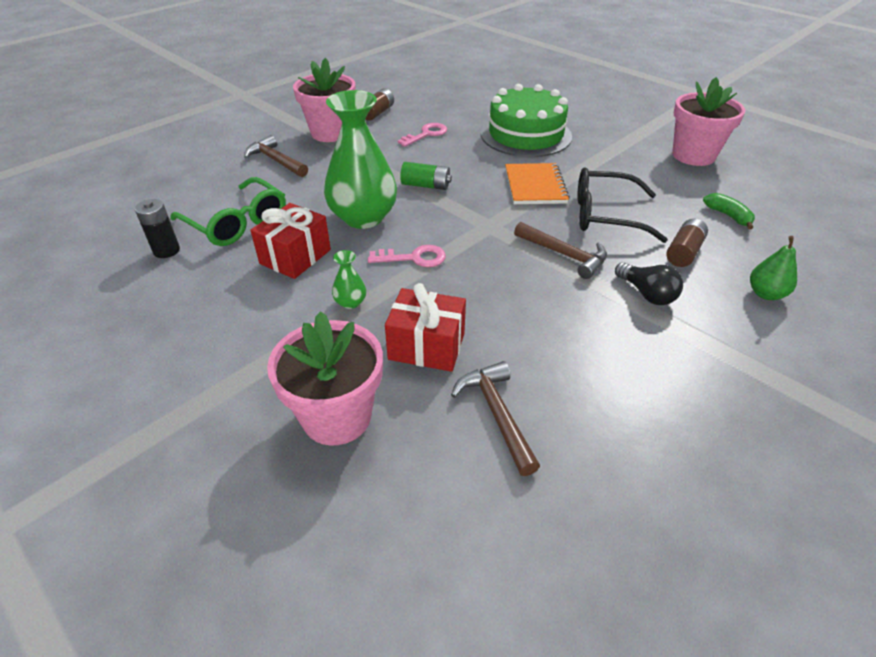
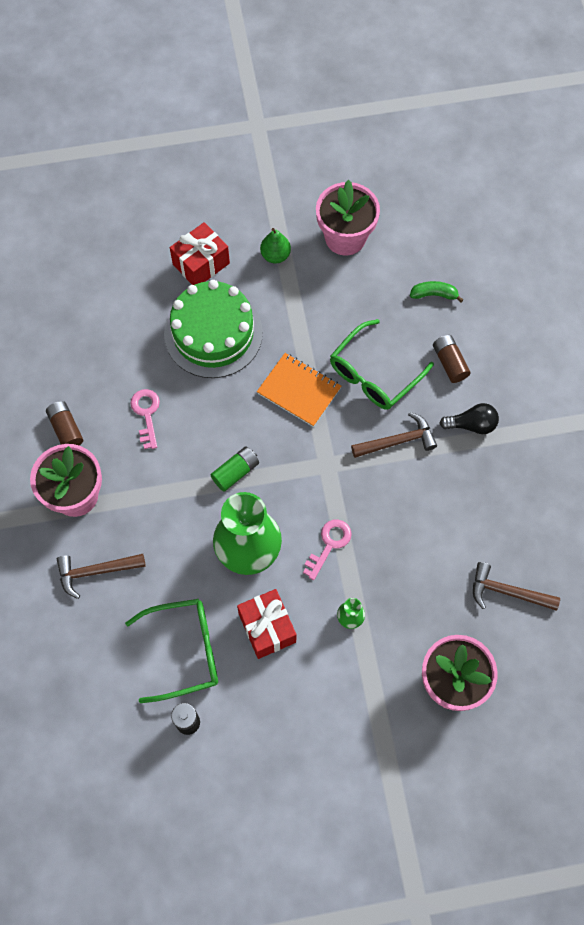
camera: 55 degrees left, 25 degrees up
red gift [385,283,466,372] -> red gift moved to [170,222,230,285]
black glasses [577,168,668,243] -> green glasses [330,319,434,410]
green pear [750,236,797,300] -> green pear moved to [260,228,291,263]

